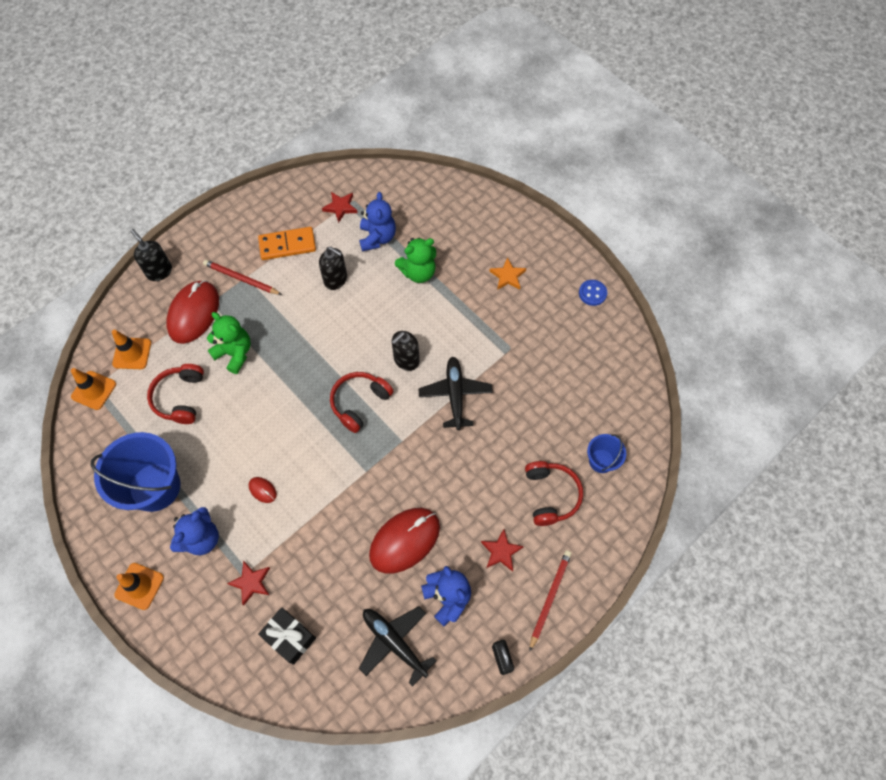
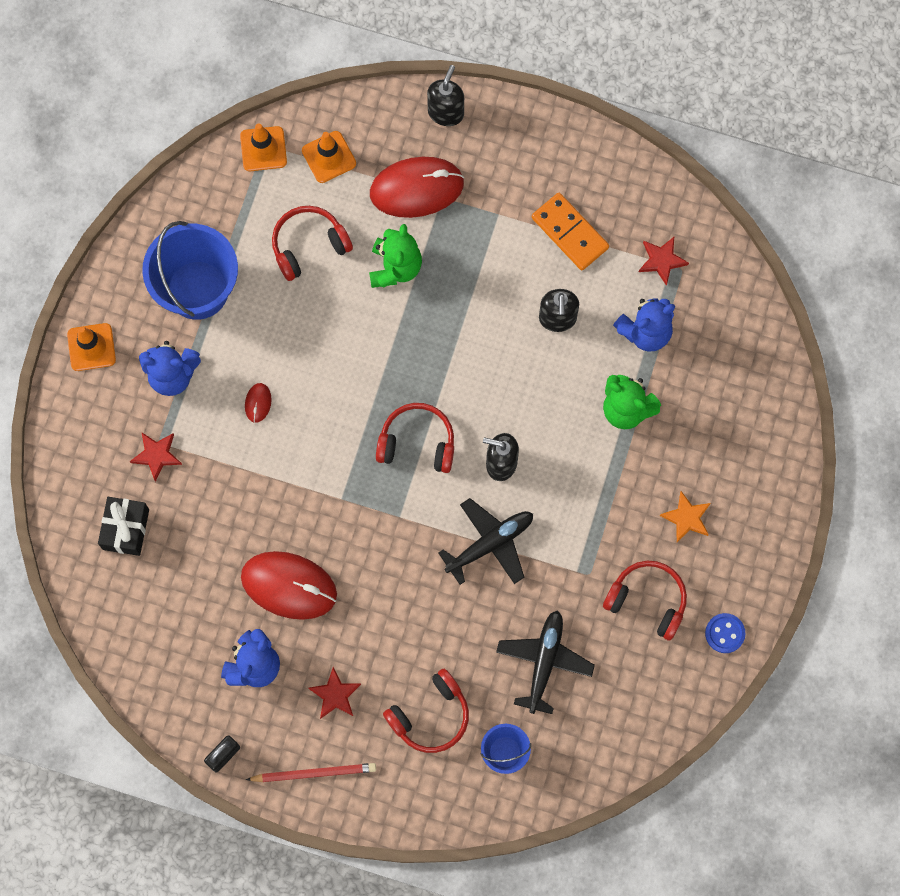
camera: 60 degrees right, 10 degrees up
red pencil [203,260,282,295] -> none
black plane [359,606,436,687] -> black plane moved to [496,610,595,714]
none -> red headphones [603,561,687,641]

